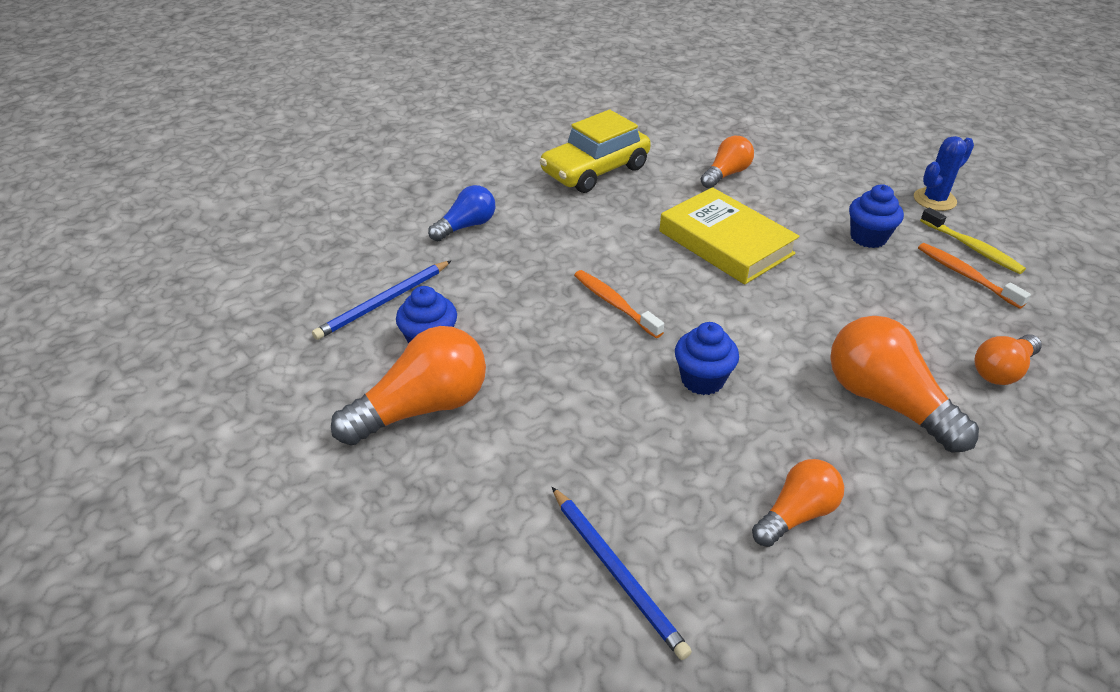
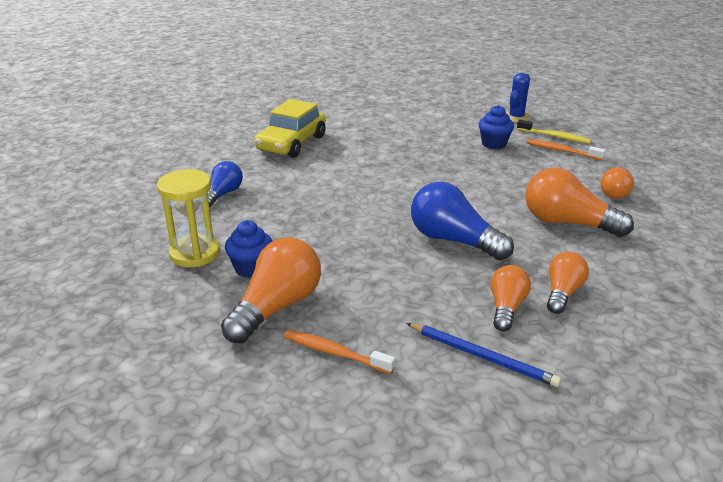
camera: 25 degrees left, 10 degrees down
blue pencil [312,260,452,340] -> yellow hourglass [157,169,220,267]
orange toothbrush [574,270,664,338] -> orange toothbrush moved to [284,330,395,374]
yellow book [660,187,800,285] -> none
blue cupcake [675,322,739,395] -> blue light bulb [411,182,514,260]
orange light bulb [700,136,754,189] -> orange light bulb moved to [490,265,531,331]

